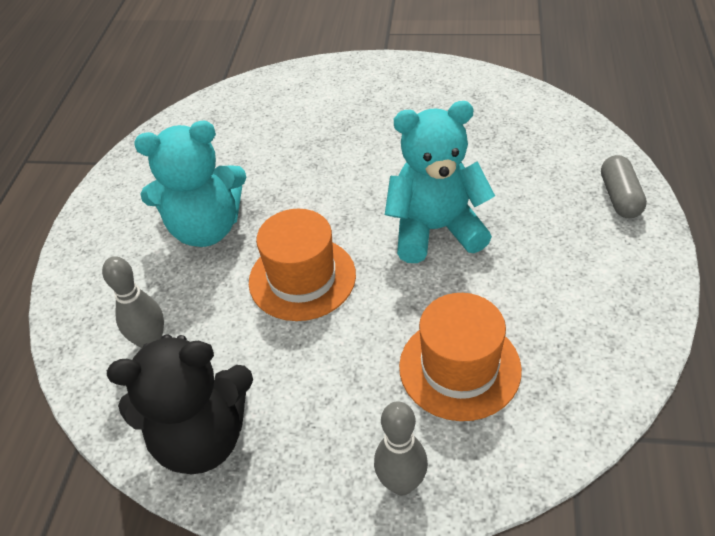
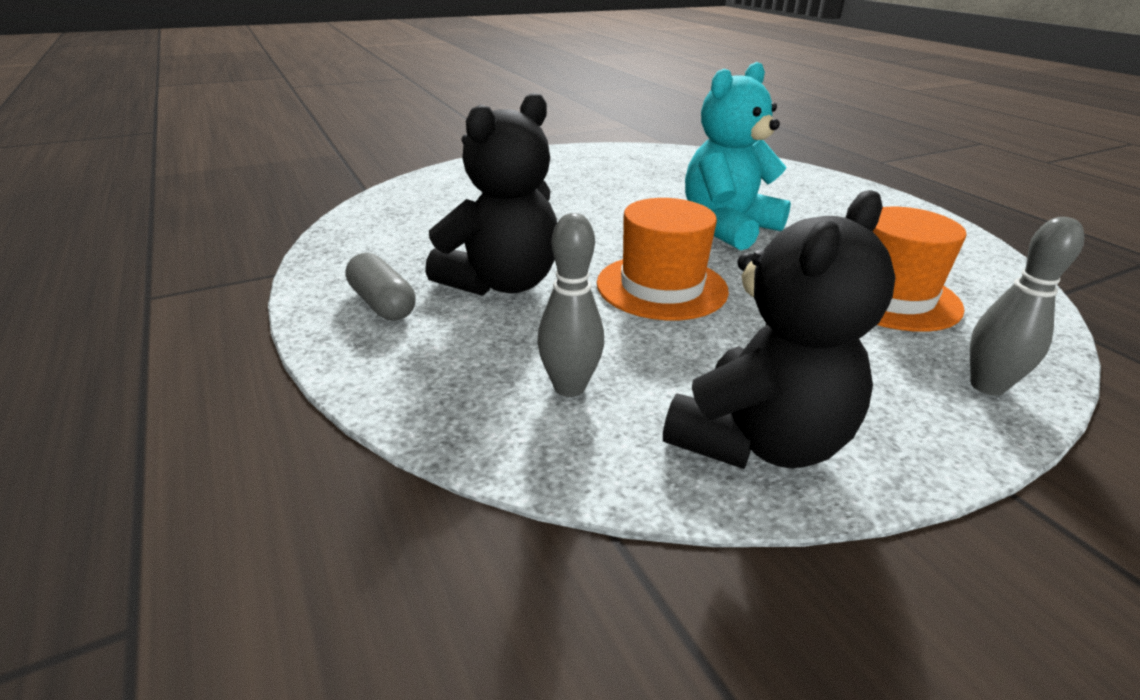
camera: 40 degrees left, 15 degrees down
turquoise teddy bear [134,121,246,247] -> black teddy bear [425,92,557,296]
grey capsule [601,155,647,218] -> grey capsule moved to [345,253,416,321]

